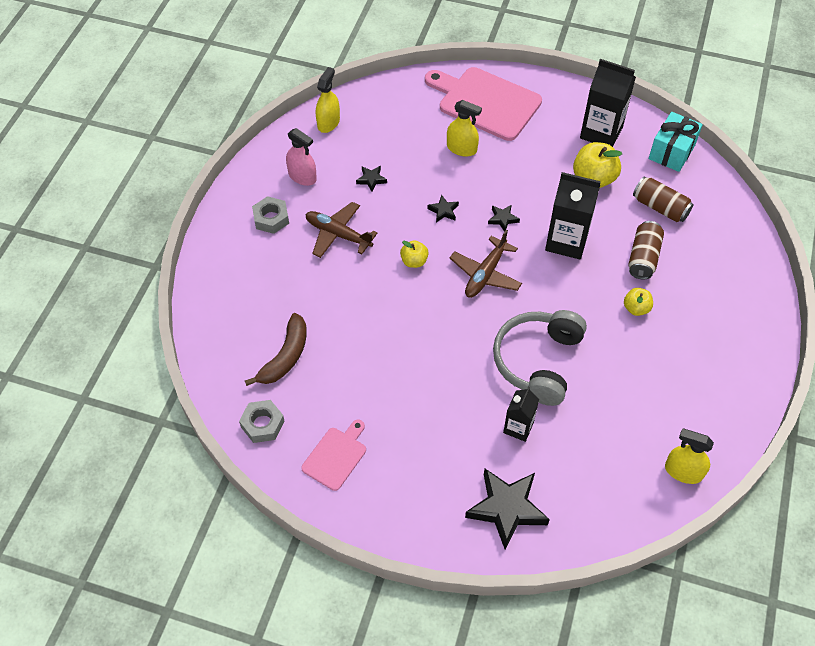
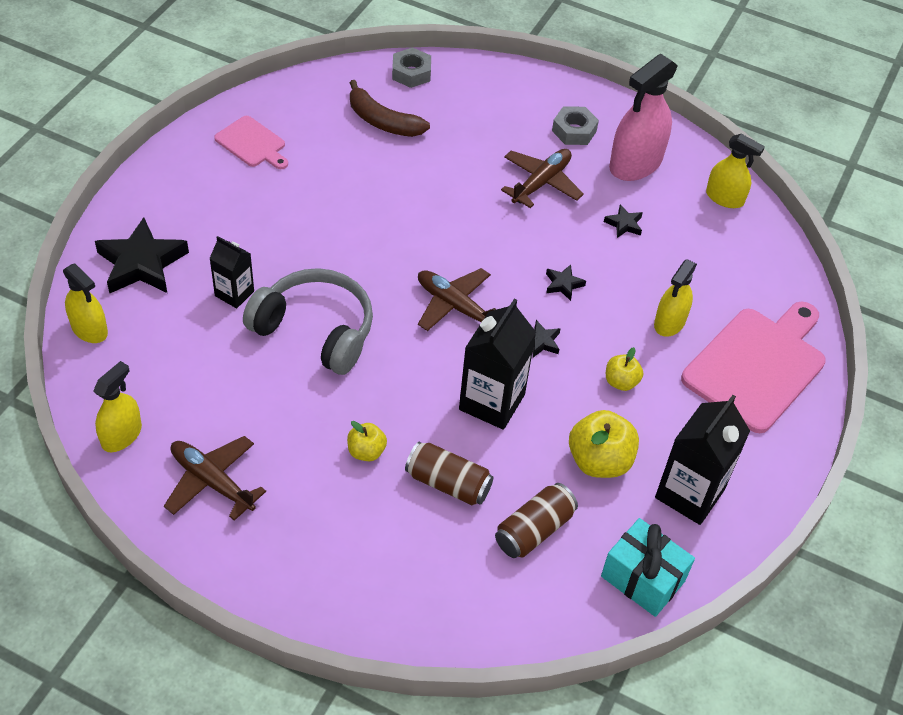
camera: 95 degrees right, 5 degrees down
grey nut [239,400,285,443] -> grey nut moved to [392,47,431,88]
pink spray bottle [286,128,317,186] -> pink spray bottle [609,54,678,181], size x1.66
yellow apple [400,240,429,268] -> yellow apple moved to [606,347,643,391]
none -> yellow spray bottle [63,264,108,343]
none -> brown plane [164,436,266,521]

